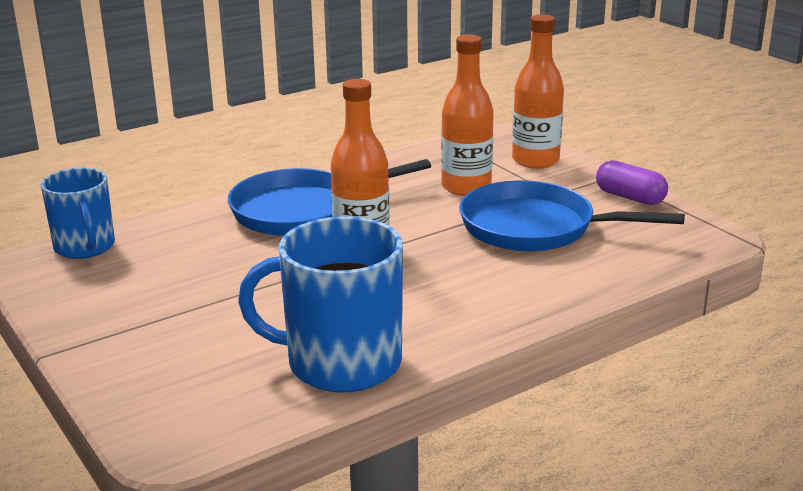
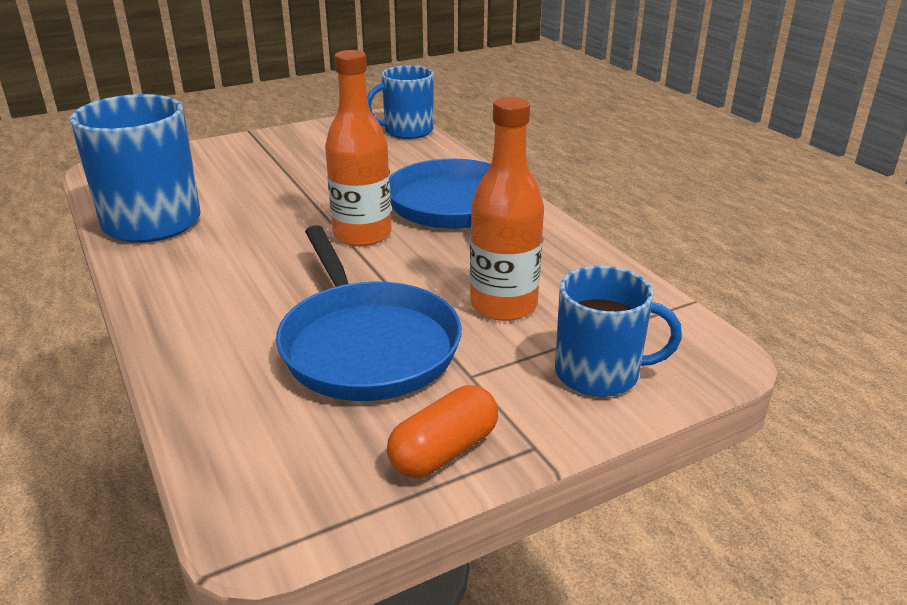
camera: 95 degrees right, 5 degrees up
blue pan [459,180,685,251] -> blue pan turned 135 degrees clockwise [276,225,462,401]
orange bottle [512,14,564,169] -> blue mug [555,266,682,397]
purple capsule [596,160,668,205] -> orange capsule [387,385,498,478]

